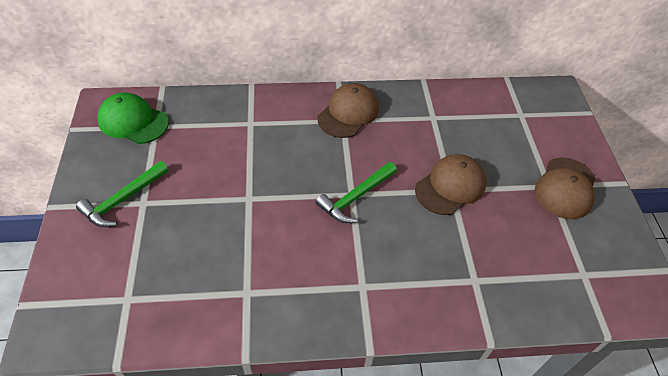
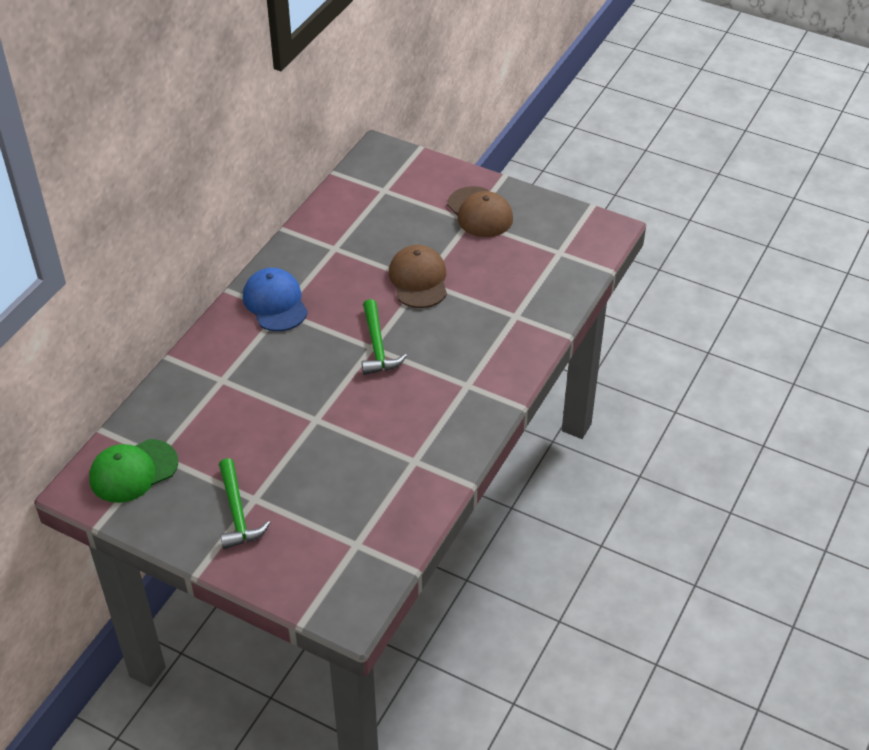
camera: 55 degrees left, 5 degrees down
brown cap [318,83,379,138] -> blue cap [243,268,308,331]

